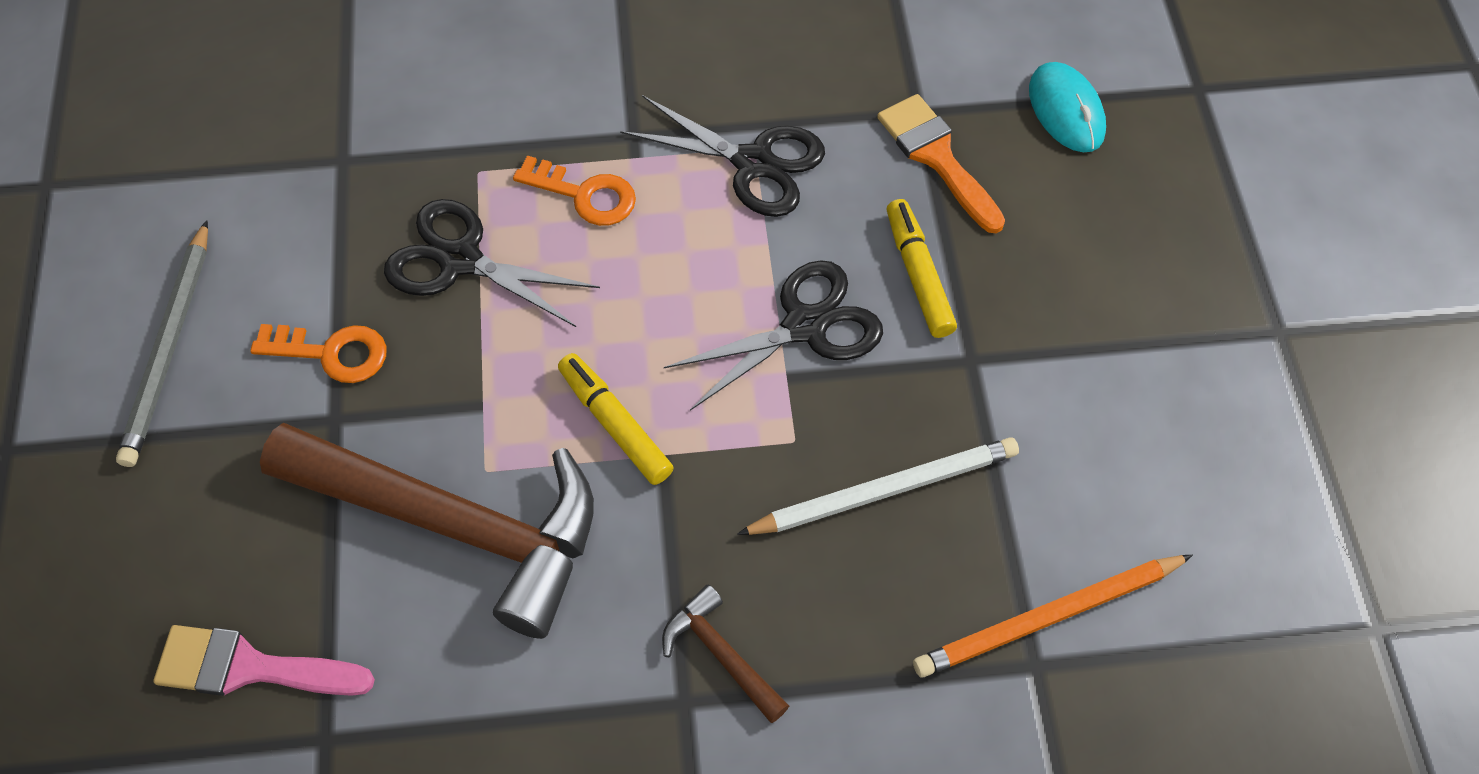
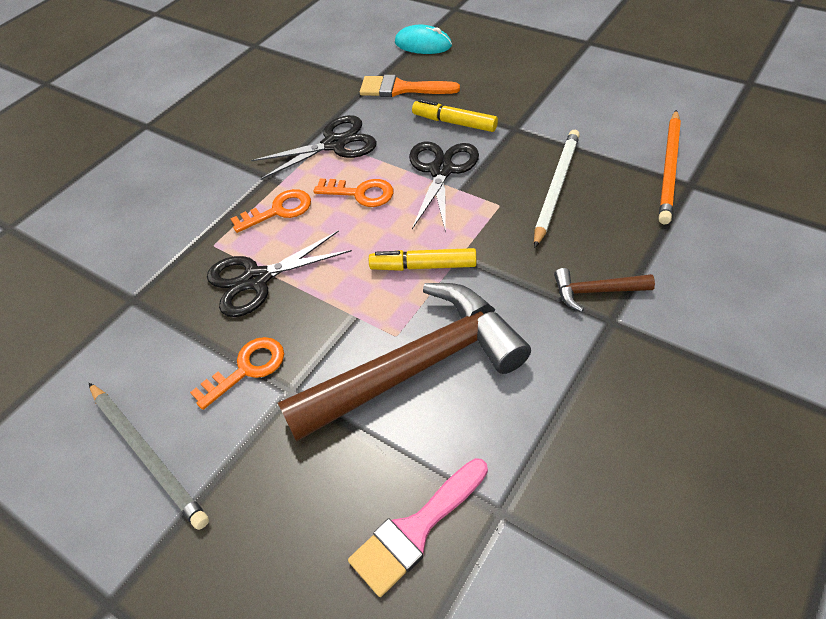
camera: 45 degrees left, 10 degrees down
none -> orange key [314,179,393,207]

